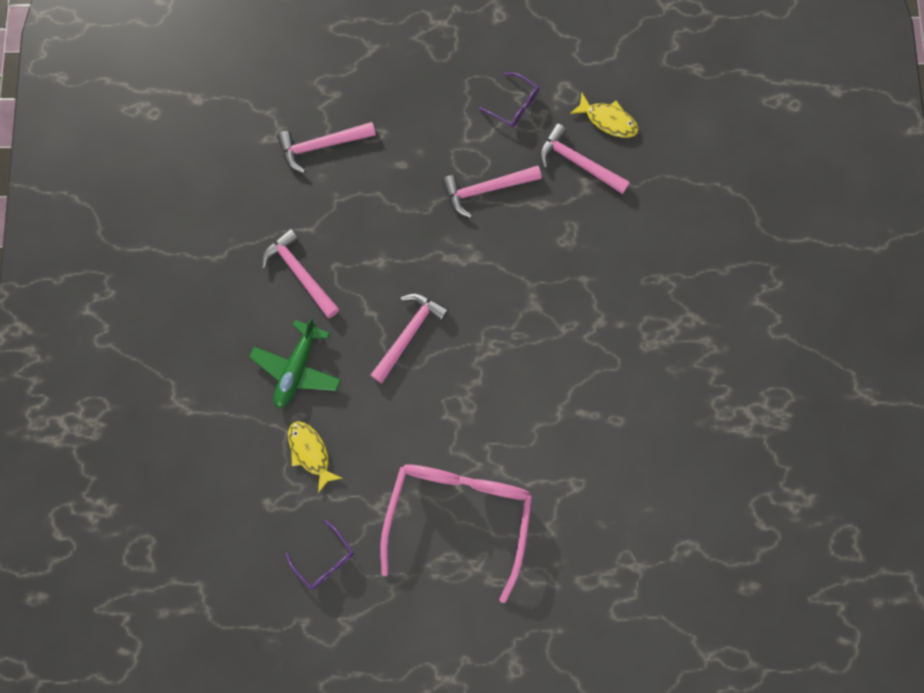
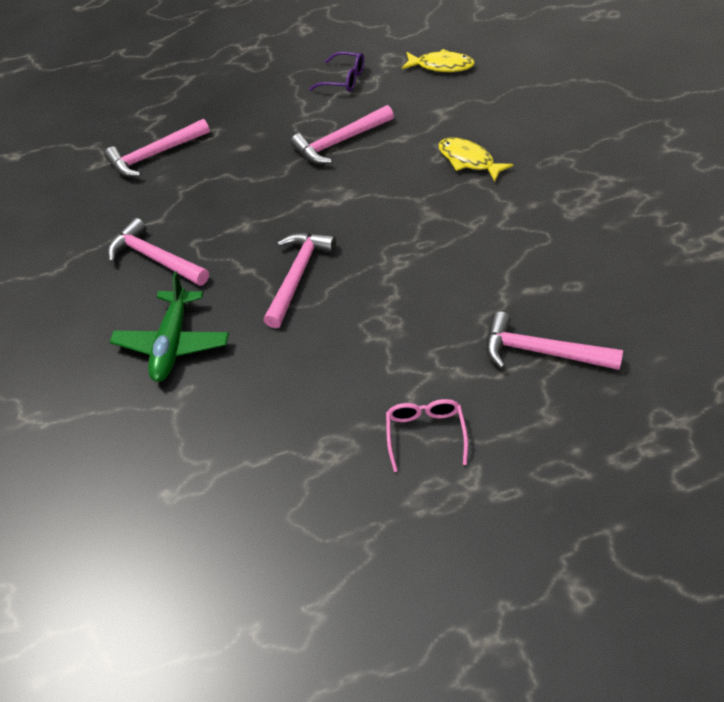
camera: 10 degrees left, 25 degrees down
purple glasses [286,520,354,589] -> none
yellow fish [288,421,342,493] -> yellow fish moved to [438,137,513,182]
pink glasses [380,464,533,603] -> pink glasses [386,399,468,472], size x0.41
pink hammer [539,123,630,194] -> pink hammer moved to [486,311,623,370]

